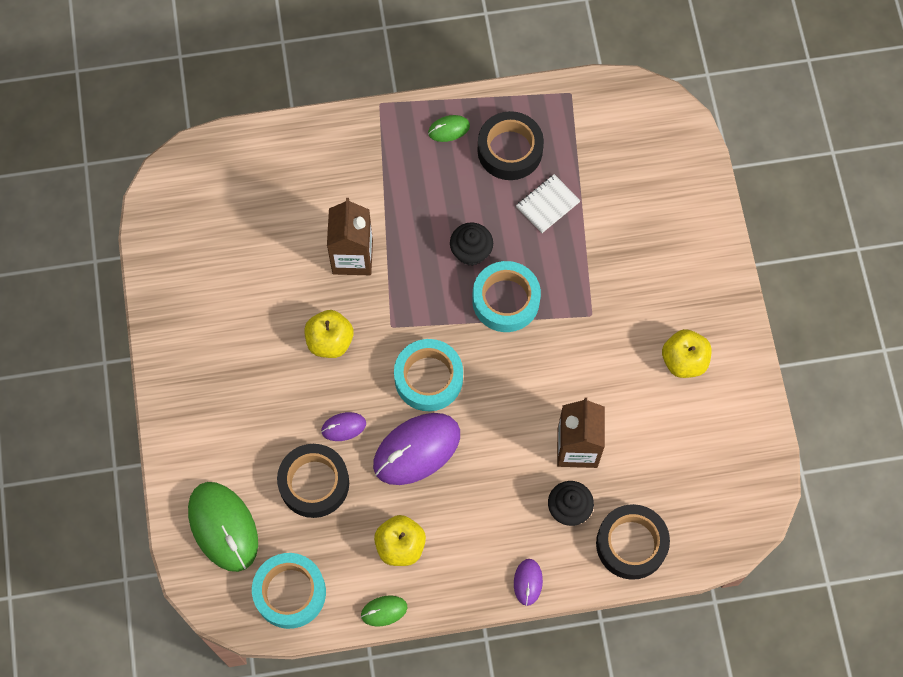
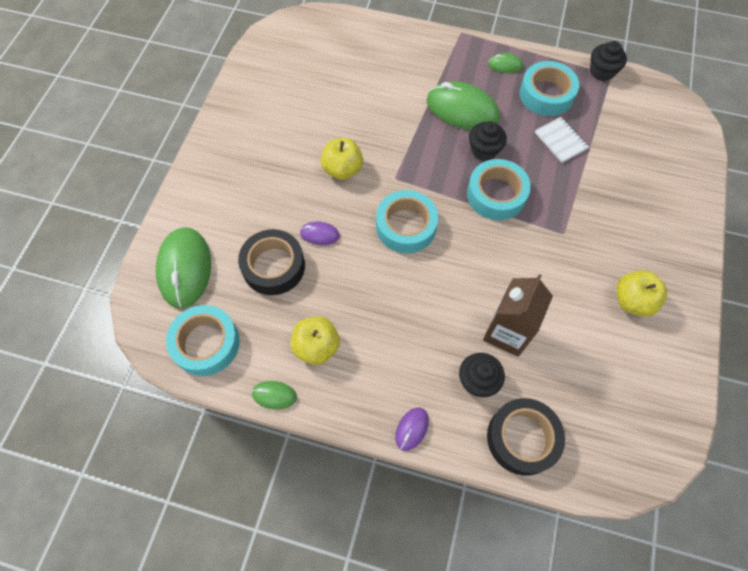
camera: 25 degrees right, 5 degrees down
brown carton [327,198,373,275] -> none
purple mouse [373,413,460,485] -> none
black tape [478,111,544,180] -> turquoise tape [519,61,579,116]
white notebook [516,174,581,233] -> white notebook turned 75 degrees clockwise [535,117,589,163]
none -> green mouse [427,81,500,130]
none -> black cupcake [590,41,627,81]

